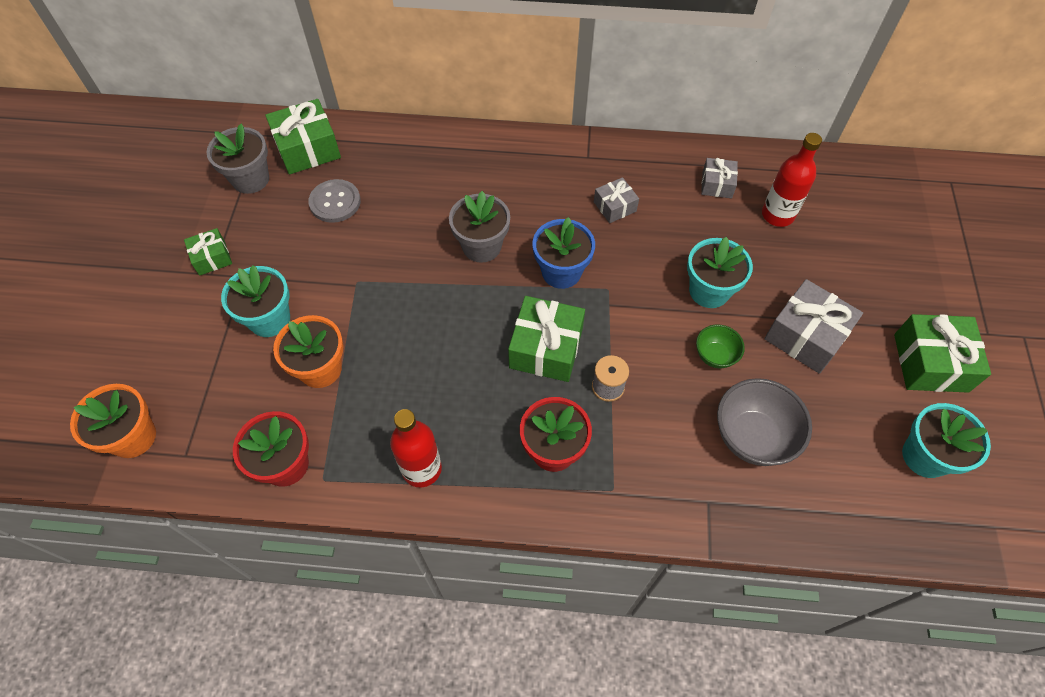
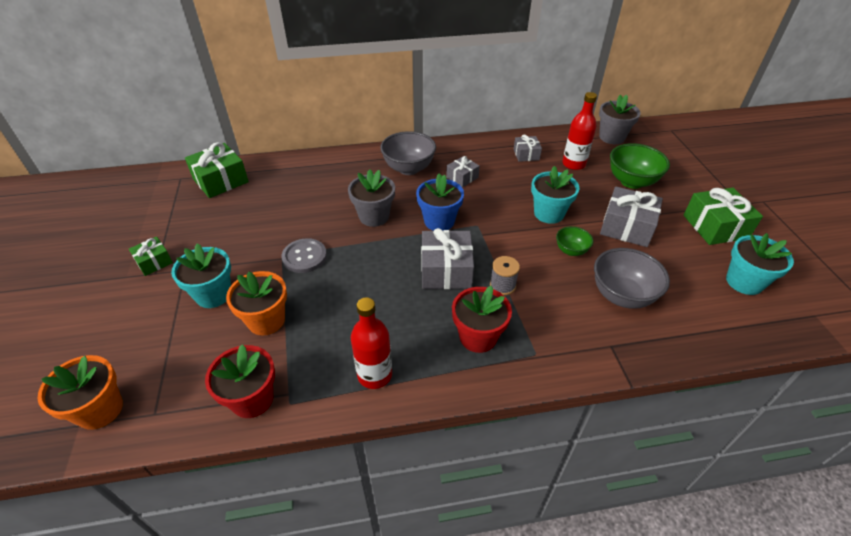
camera: 15 degrees left, 15 degrees down
grey flower pot [207,124,269,194] -> grey flower pot moved to [599,95,641,144]
grey button [308,179,361,223] -> grey button moved to [281,238,327,273]
green gift [508,296,585,382] -> grey gift [421,228,474,289]
none -> grey bowl [380,131,436,175]
none -> green bowl [610,143,670,189]

